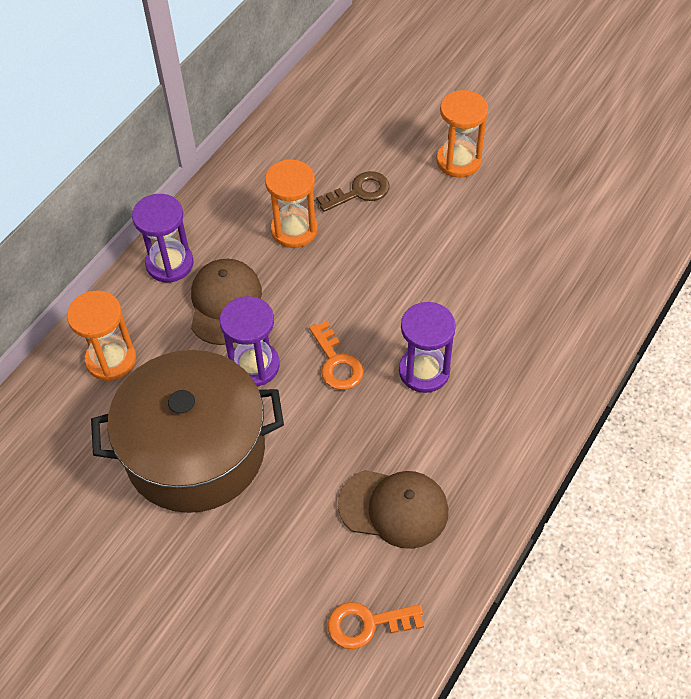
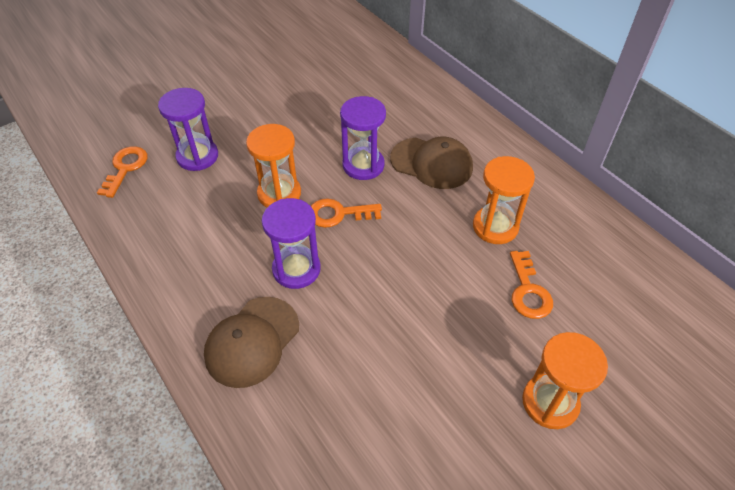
camera: 110 degrees right, 5 degrees down
orange hourglass [67,290,136,381] -> orange hourglass moved to [246,124,301,207]
brown pot [91,350,284,513] -> none
purple hourglass [132,194,194,283] -> purple hourglass moved to [158,88,218,171]
brown key [317,171,390,212] -> orange key [510,251,553,319]
brown cap [338,470,448,549] -> brown cap moved to [204,297,299,388]

